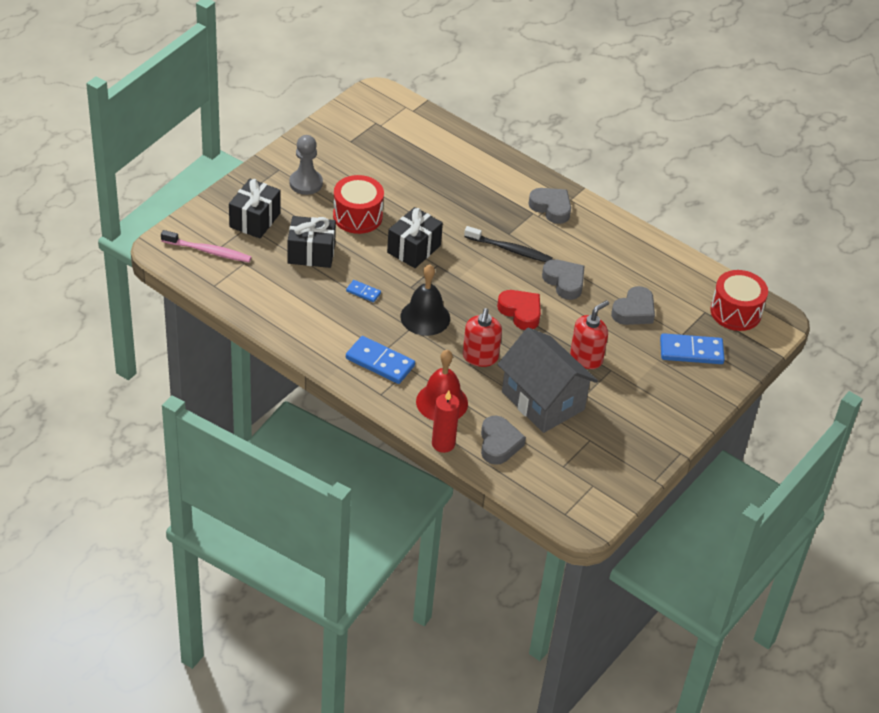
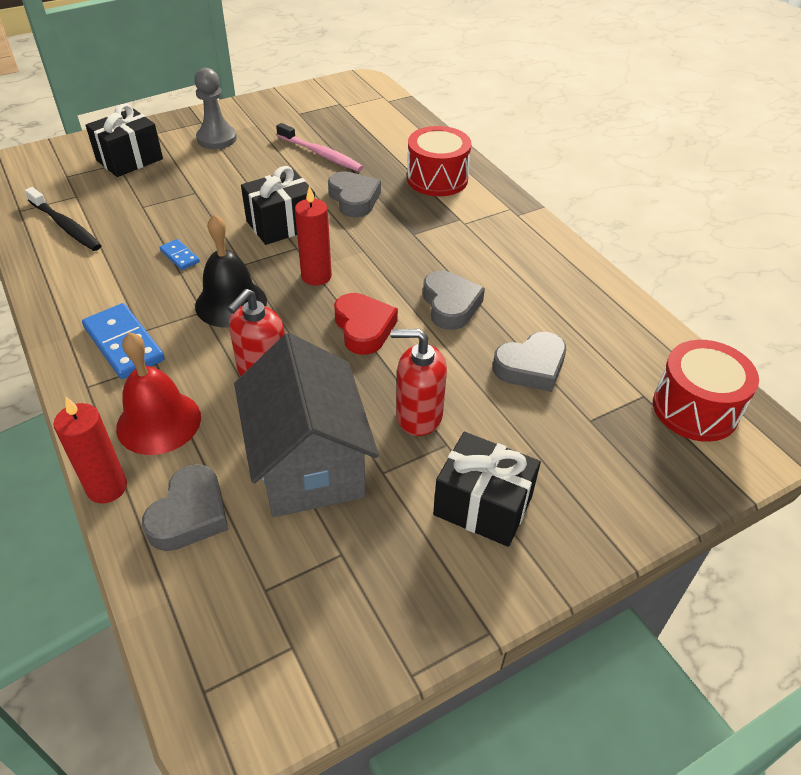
camera: 25 degrees right, 0 degrees up
pink toothbrush [161,230,252,262] -> pink toothbrush moved to [276,123,363,172]
black gift [288,216,336,268] -> black gift moved to [433,432,541,547]
red drum [333,175,384,234] -> red drum moved to [407,126,472,196]
black toothbrush [464,226,553,262] -> black toothbrush moved to [25,187,102,251]
grey heart [528,188,571,224] -> grey heart moved to [328,171,381,217]
red soap dispenser [570,300,609,369] -> red soap dispenser turned 150 degrees counterclockwise [391,329,447,436]
blue domino [660,333,725,364] -> none
none -> red candle [295,186,332,286]

